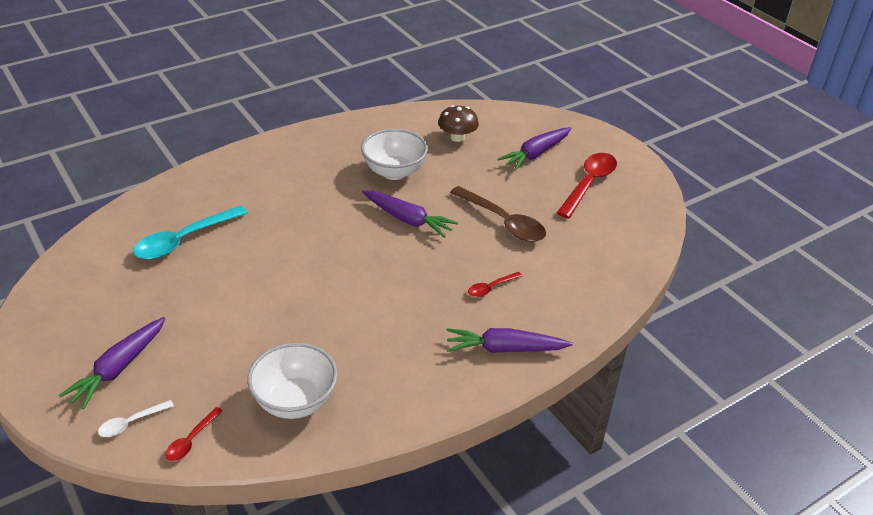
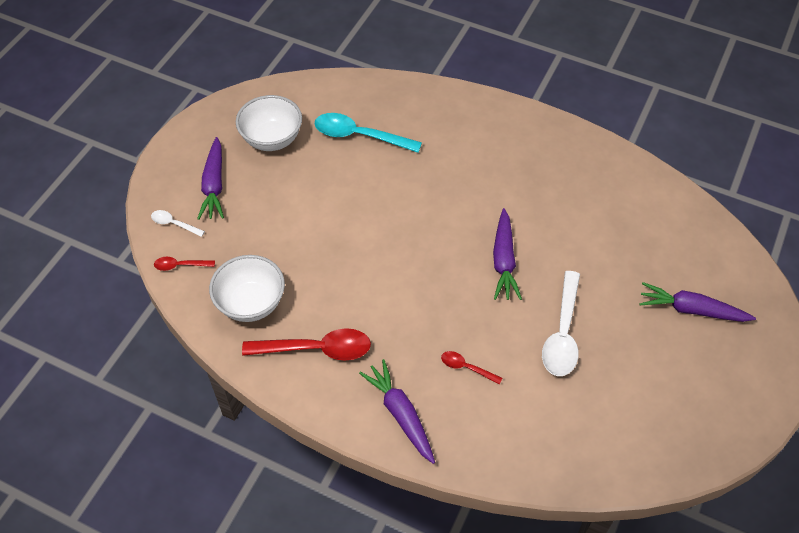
camera: 60 degrees right, 15 degrees up
purple carrot [59,317,165,409] -> purple carrot turned 90 degrees counterclockwise [197,137,224,220]
white bowl [361,129,428,180] -> white bowl moved to [236,95,302,151]
brown mushroom [438,105,479,142] -> none
brown spoon [450,186,546,242] -> white spoon [542,271,580,376]
red spoon [557,153,617,219] -> red spoon moved to [242,328,371,360]

